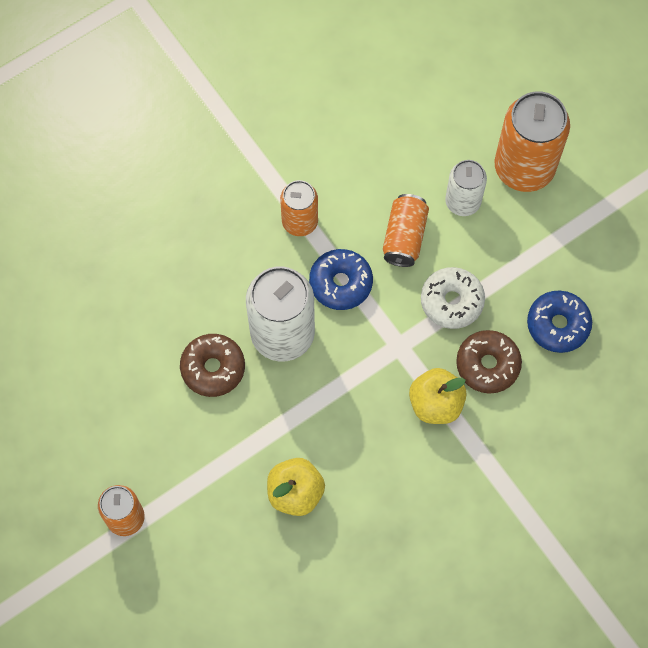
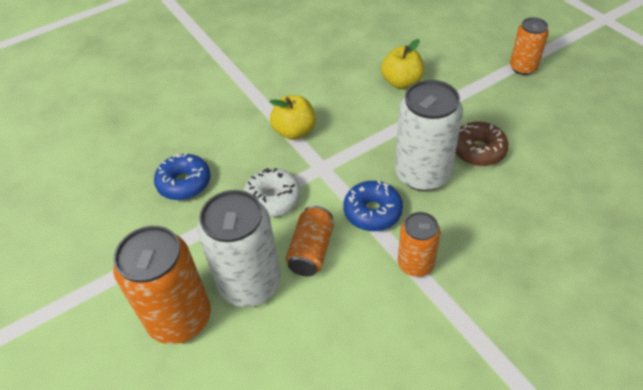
camera: 175 degrees left, 20 degrees down
white can [445,160,487,216] -> white can [197,190,281,307], size x1.72
brown donut [456,330,522,394] -> none

